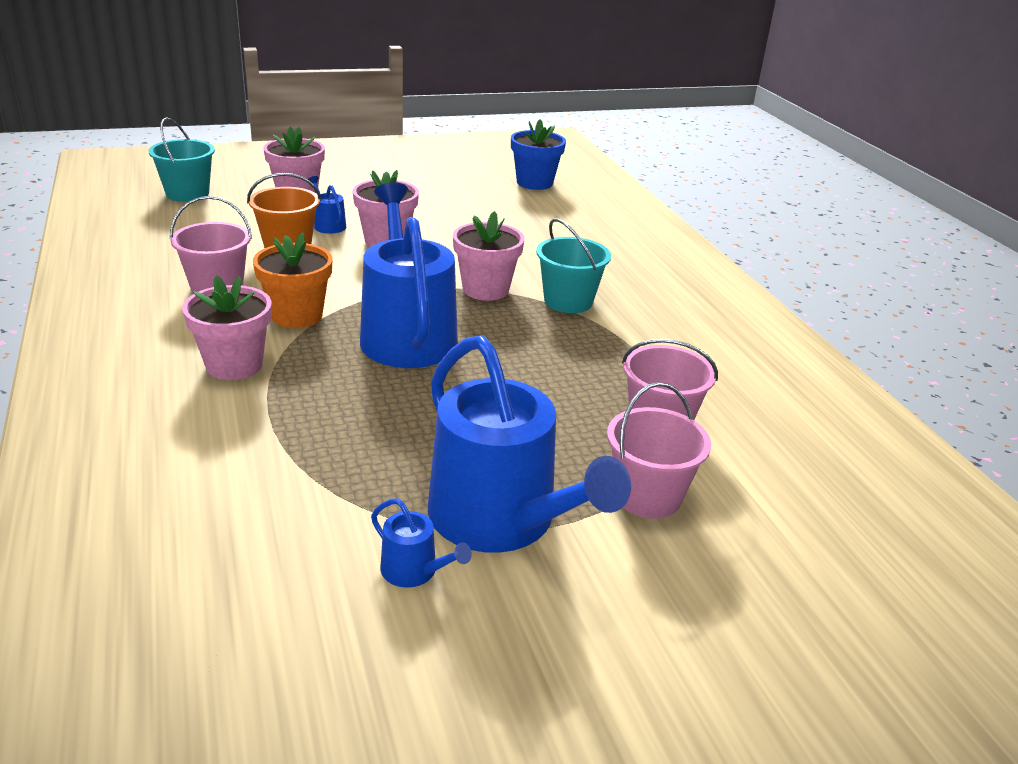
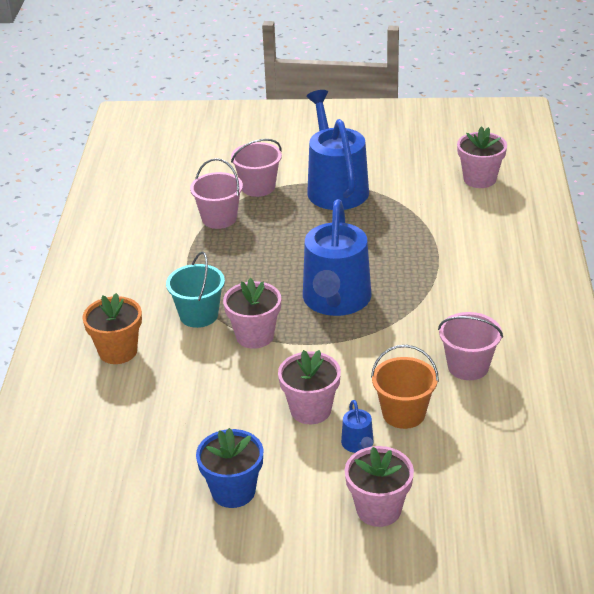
camera: 155 degrees left, 5 degrees up
turquoise bucket [148,117,215,202] -> none
pink flower pot [182,275,272,380] -> pink flower pot moved to [457,126,507,188]
orange flower pot [253,233,332,328] -> orange flower pot moved to [83,293,142,364]
blue watering can [371,499,472,588] -> none
blue flower pot [511,119,566,190] -> blue flower pot moved to [196,428,263,508]

